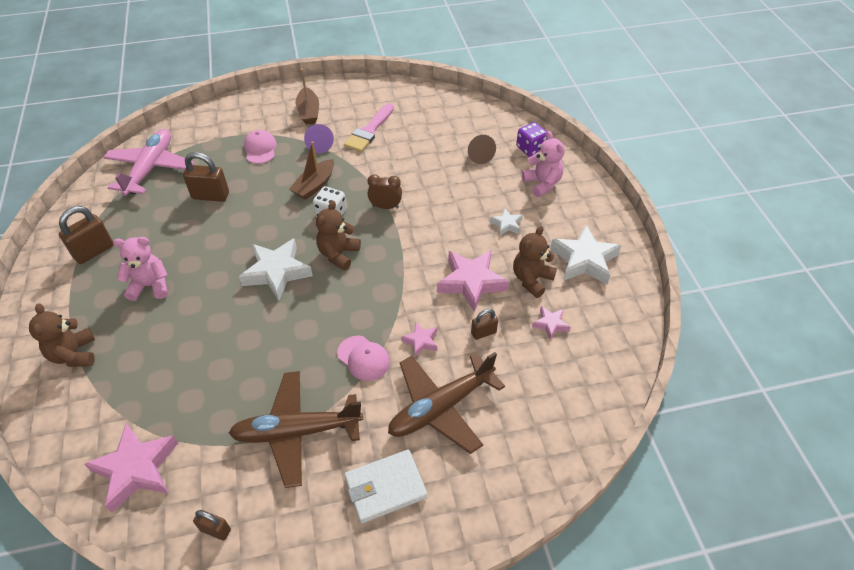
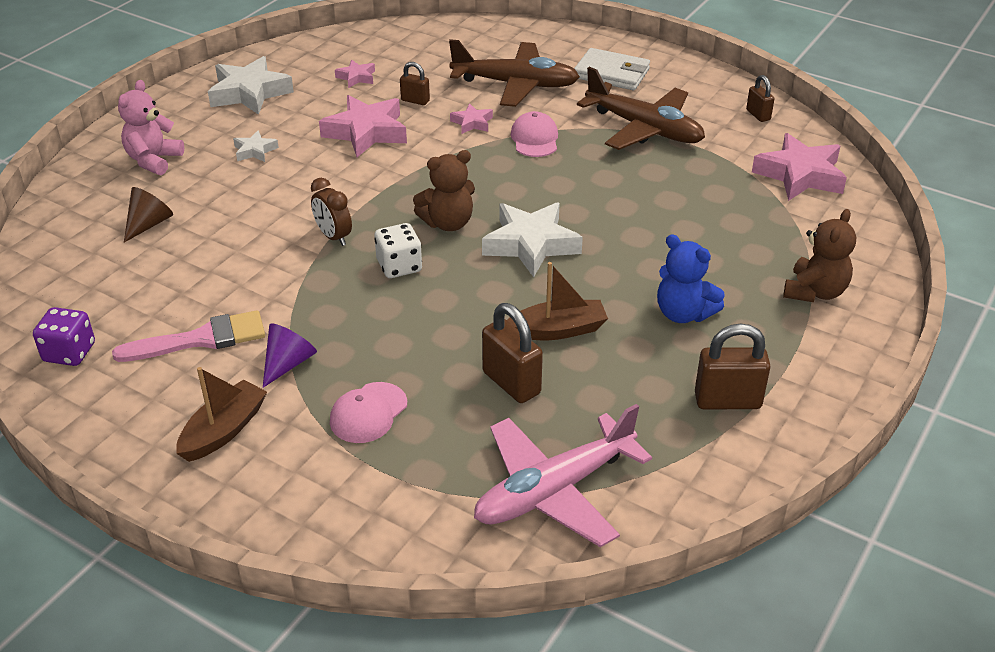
camera: 135 degrees left, 10 degrees down
pink teddy bear [113,237,167,301] -> blue teddy bear [657,234,725,323]
brown boat [289,141,334,200] -> brown boat moved to [507,262,608,340]
brown teddy bear [513,226,557,298] -> none
purple dice [516,122,547,157] -> purple dice moved to [33,307,95,366]

